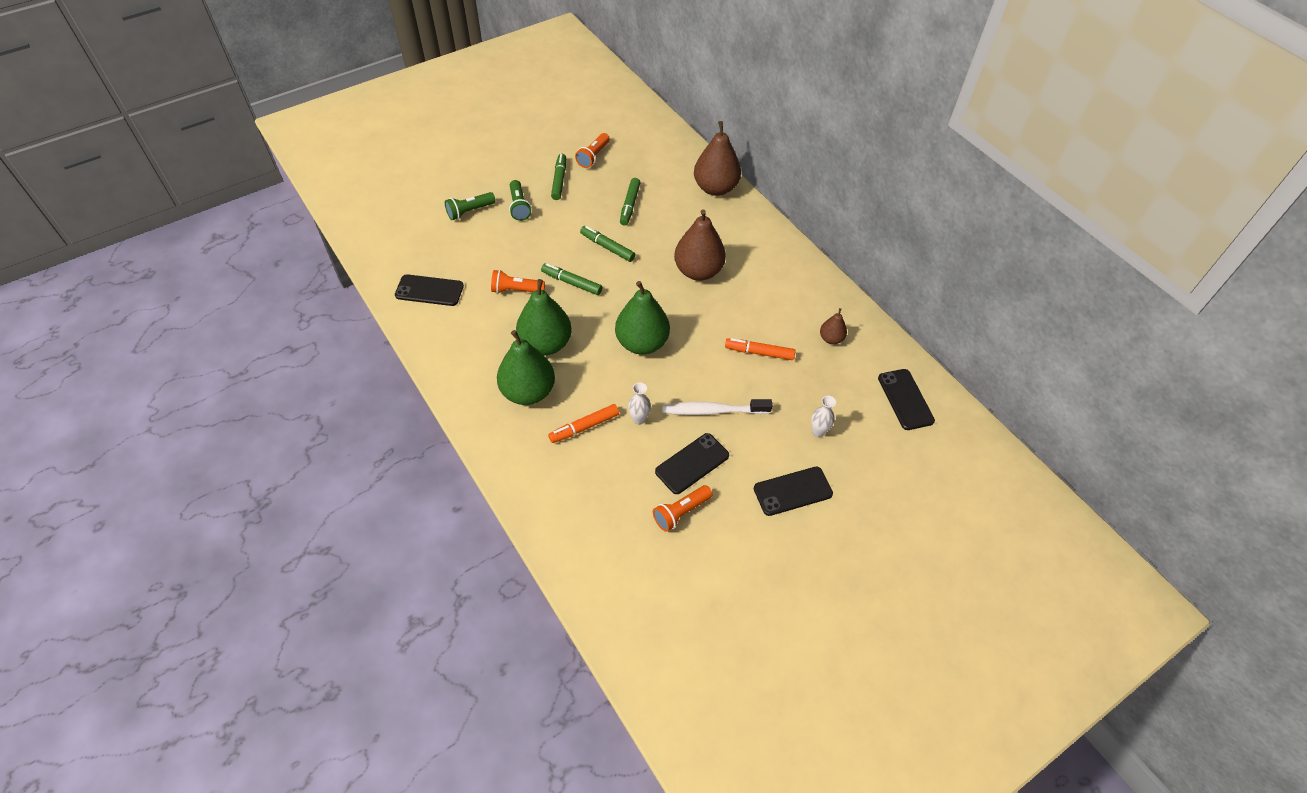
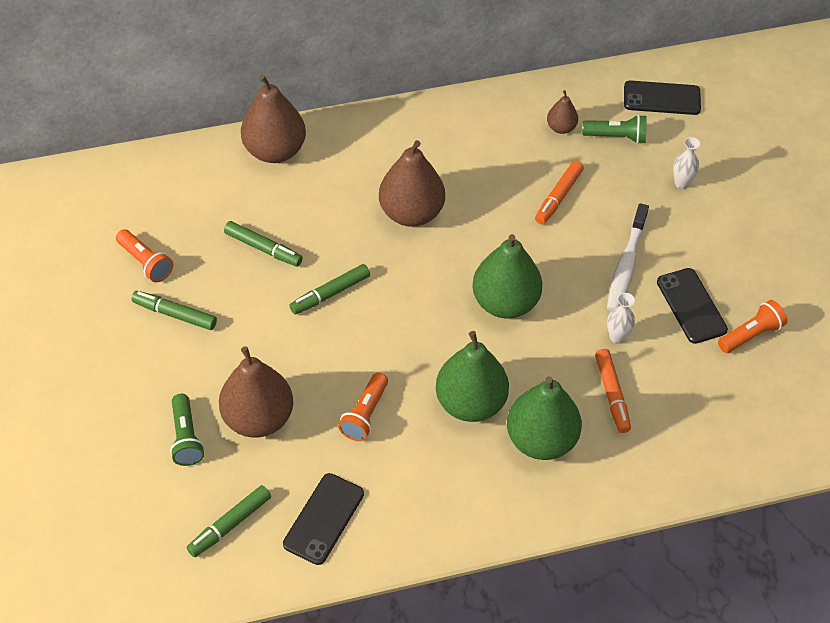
camera: 70 degrees left, 0 degrees up
green flashlight [509,180,531,221] -> green flashlight moved to [582,115,647,144]
green marker [541,263,602,295] -> green marker moved to [187,485,271,557]
orange flashlight [653,485,713,532] -> orange flashlight turned 105 degrees counterclockwise [718,300,787,353]
black phone [754,467,833,516] -> none
none -> brown pear [219,346,293,438]

